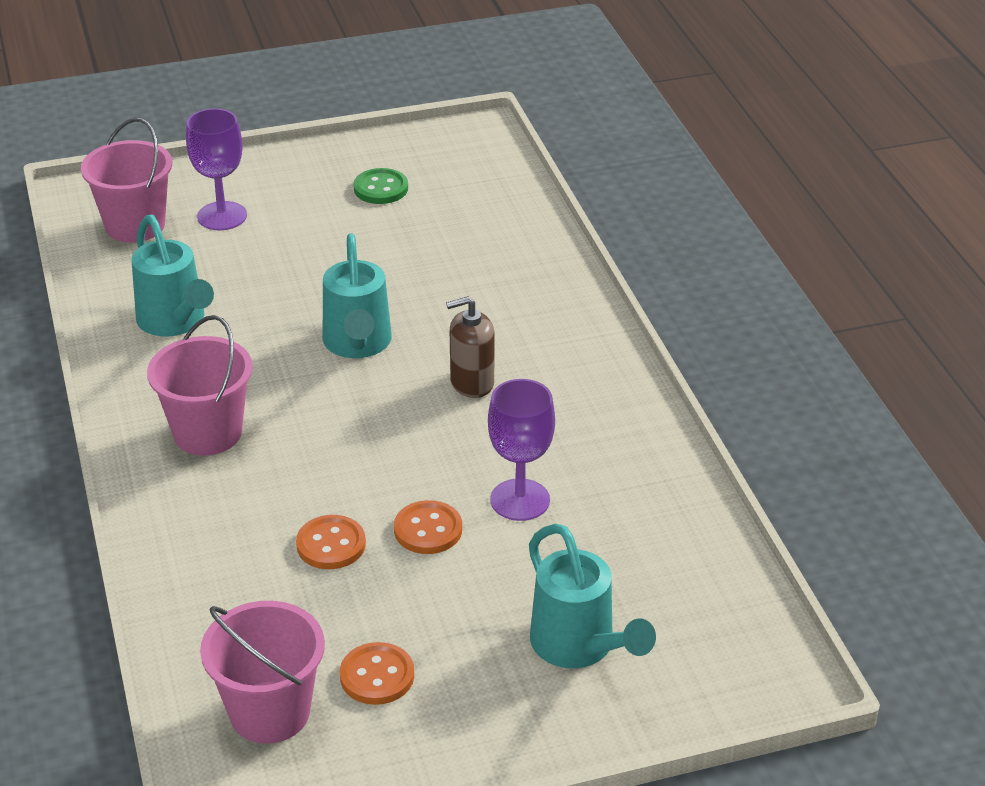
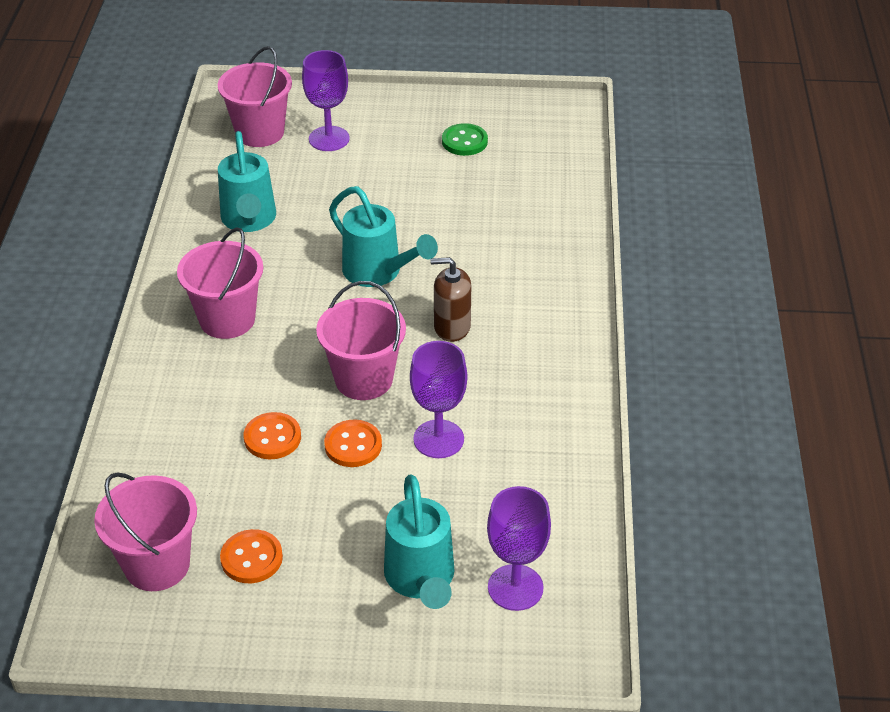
camera: 20 degrees right, 5 degrees up
turquoise watering can [323,233,392,358] -> turquoise watering can turned 60 degrees counterclockwise [329,186,438,287]
none -> pink bucket [316,281,406,400]
none -> purple goblet [487,486,551,611]

